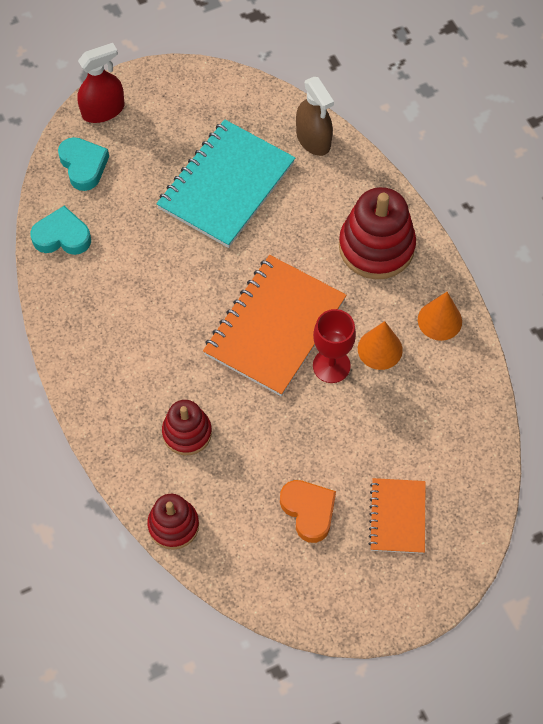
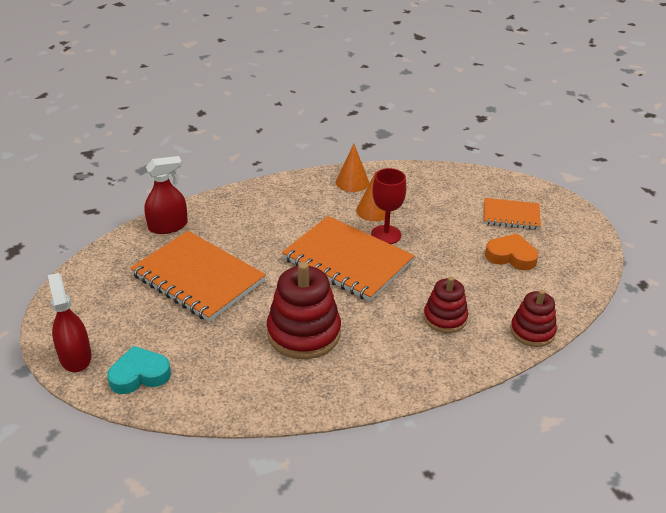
camera: 85 degrees left, 25 degrees down
turquoise heart [30,206,91,255] -> none
turquoise notebook [156,119,295,248] -> orange notebook [130,231,266,322]
orange heart [280,480,336,543] -> orange heart turned 45 degrees clockwise [485,233,538,270]
brown spray bottle [296,77,334,156] -> red spray bottle [144,156,188,234]
red stacking toy [339,187,416,279] -> red stacking toy moved to [267,262,341,359]

